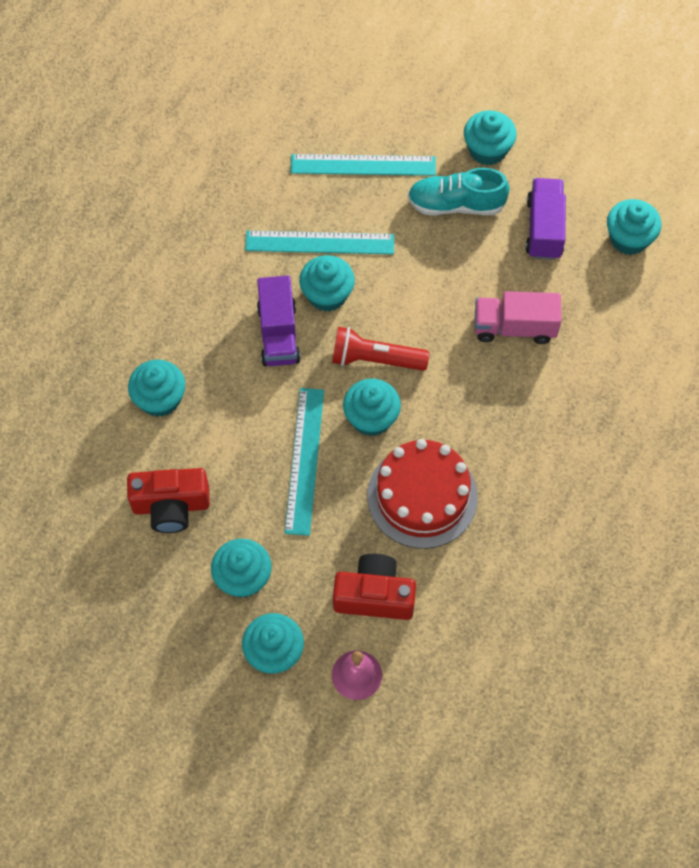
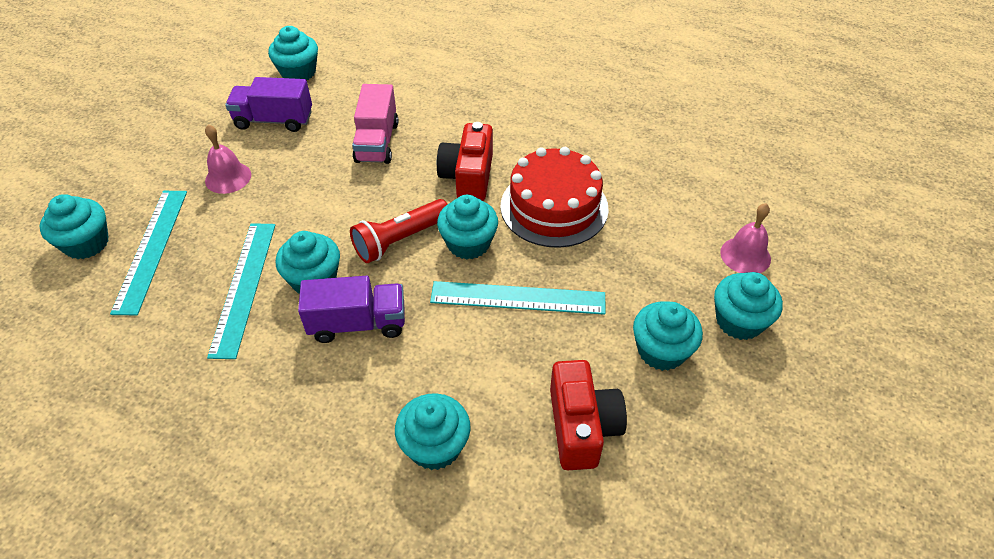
camera: 90 degrees left, 15 degrees down
red flashlight [332,327,429,371] -> red flashlight turned 45 degrees clockwise [350,199,447,263]
red camera [333,554,416,620] -> red camera moved to [437,122,493,201]
turquoise shoe [408,168,510,216] -> pink bell [205,124,251,194]
turquoise cupcake [464,110,517,165] -> turquoise cupcake moved to [39,194,109,259]

